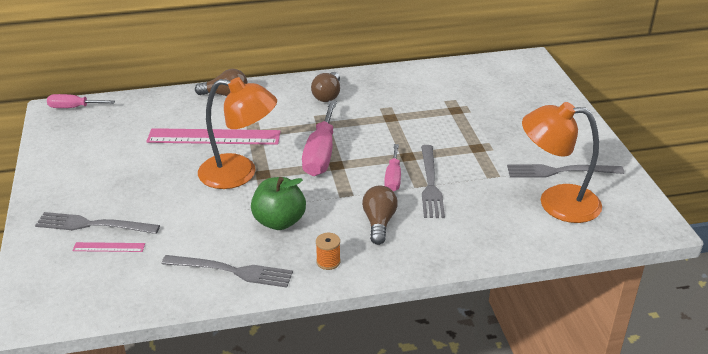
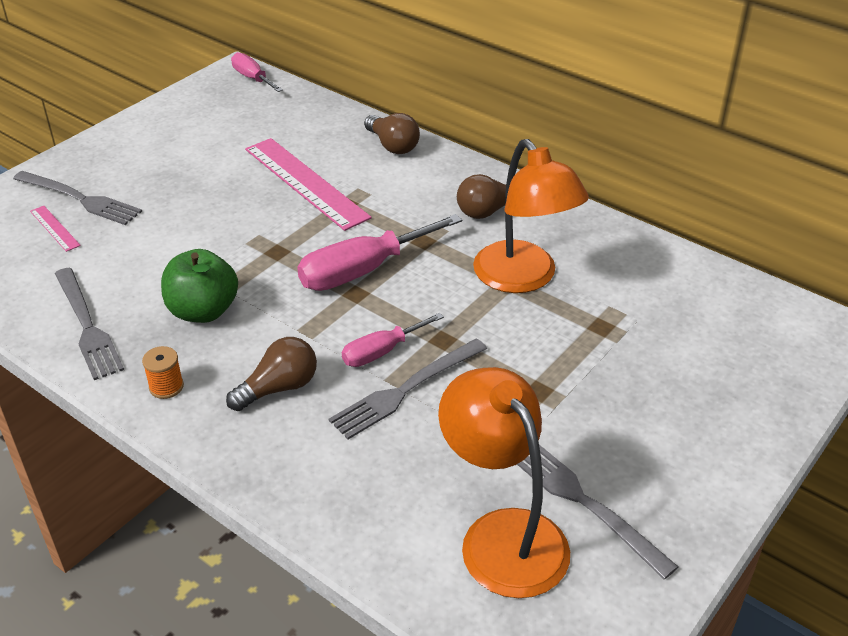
camera: 50 degrees right, 5 degrees up
grey fork [35,212,160,234] -> grey fork turned 150 degrees clockwise [13,171,142,225]
orange lamp [198,77,277,189] -> orange lamp moved to [473,139,589,293]

